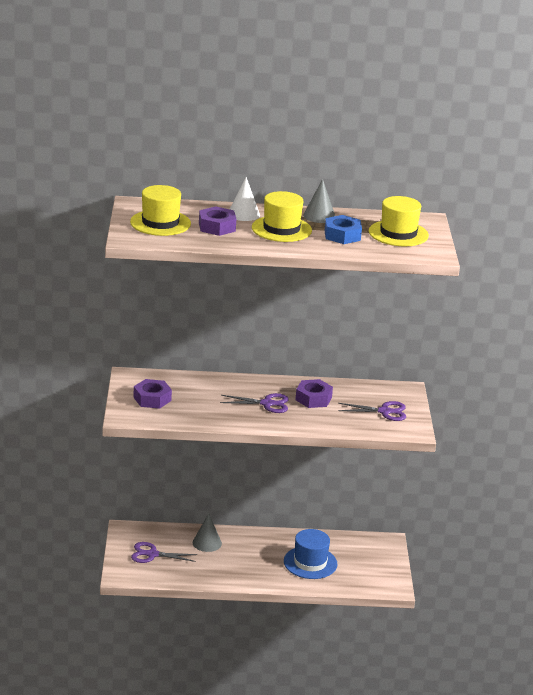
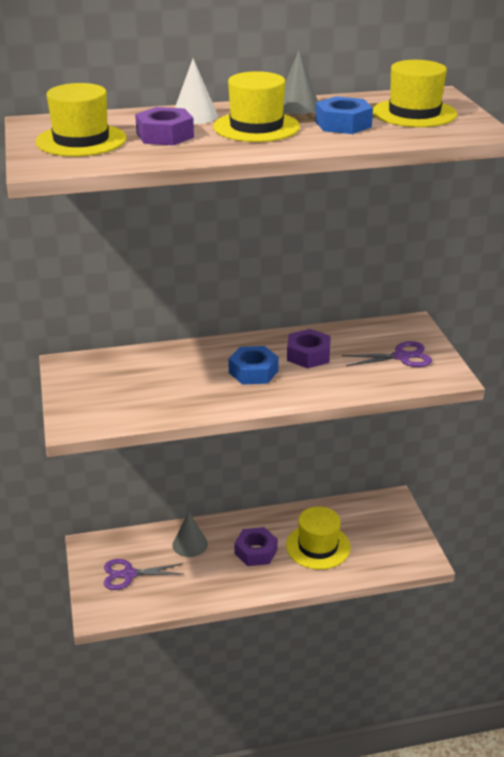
camera: 10 degrees left, 5 degrees up
purple nut [133,379,172,409] -> purple nut moved to [234,527,278,566]
purple scissors [220,393,289,413] -> blue nut [229,346,279,385]
blue hat [284,529,338,579] -> yellow hat [286,506,351,570]

